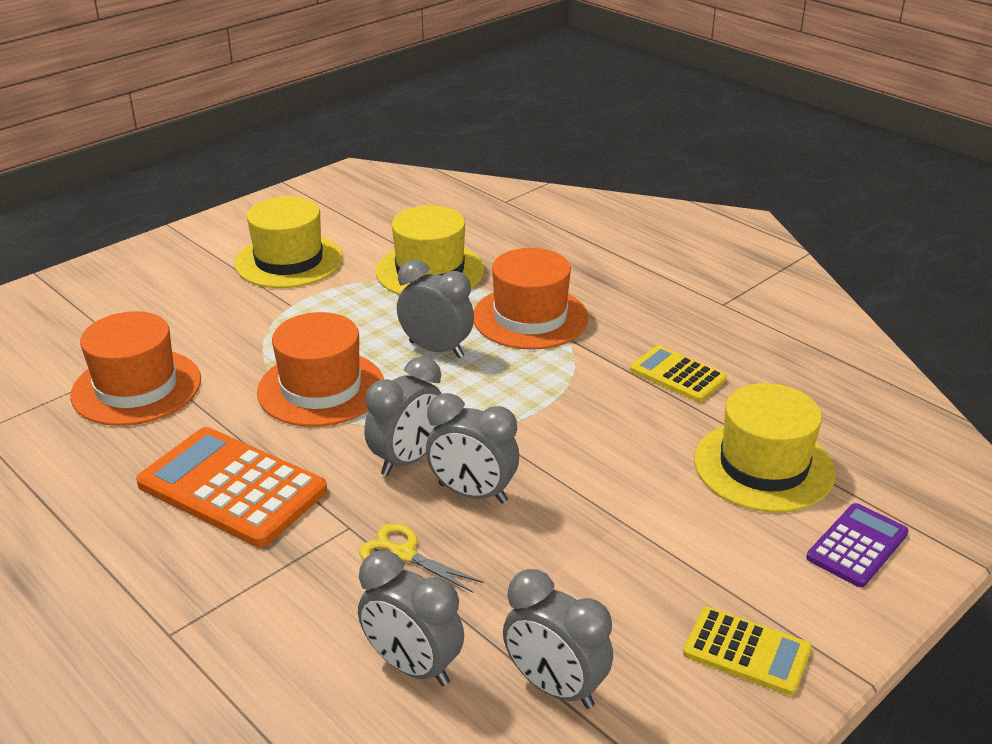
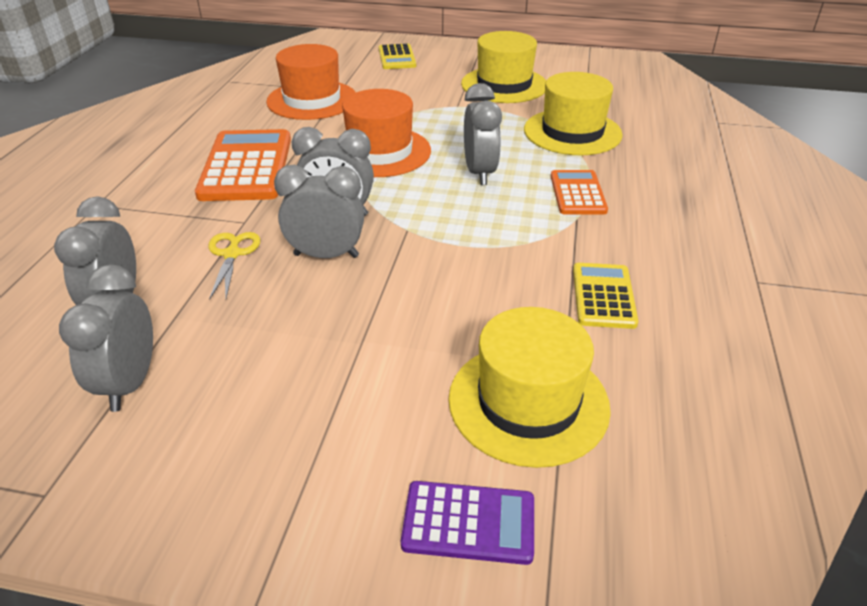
camera: 55 degrees right, 5 degrees up
grey clock [426,393,519,503] -> grey clock turned 105 degrees clockwise [274,165,364,258]
orange hat [474,248,588,350] -> orange calculator [551,170,608,215]
yellow calculator [683,607,812,696] -> yellow calculator moved to [379,43,416,69]

